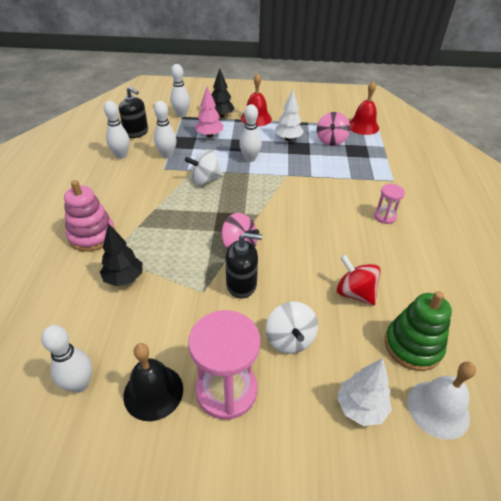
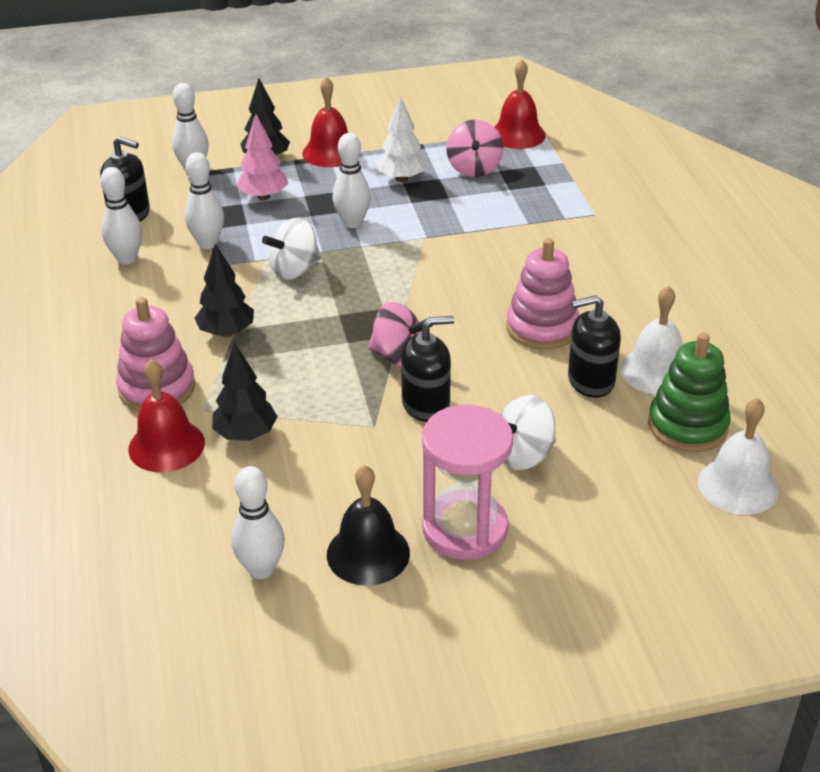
camera: 15 degrees left, 5 degrees down
white spinning top [266,301,318,354] -> white spinning top turned 90 degrees clockwise [500,395,556,470]
red spinning top [337,255,381,306] -> black soap dispenser [568,295,621,398]
white tree [337,358,392,426] -> none
pink hourglass [374,184,405,224] -> none
none -> red bell [128,359,205,472]
none -> black tree [195,243,254,337]
none -> pink stacking toy [506,238,579,350]
none -> white bell [620,286,683,394]

